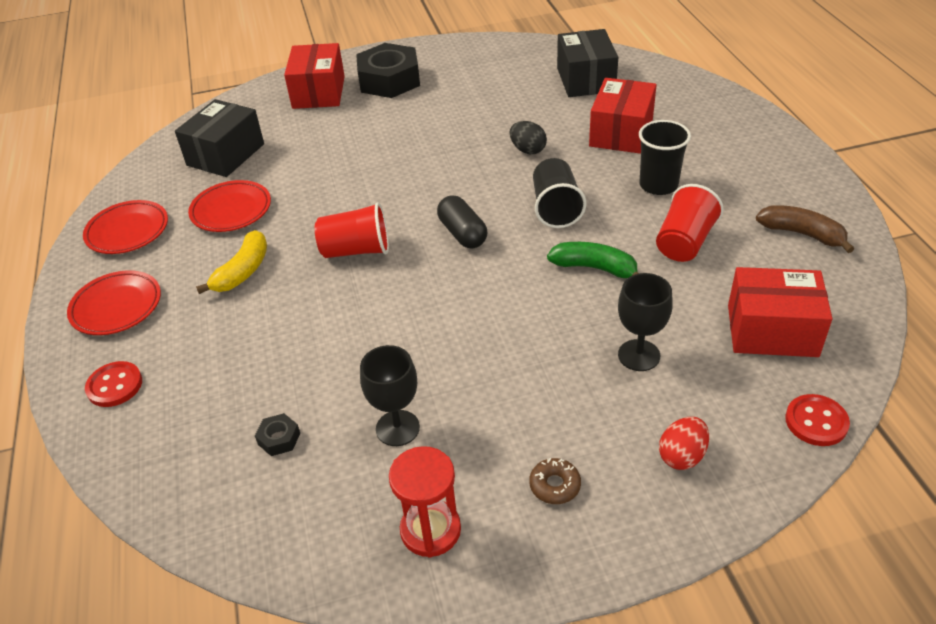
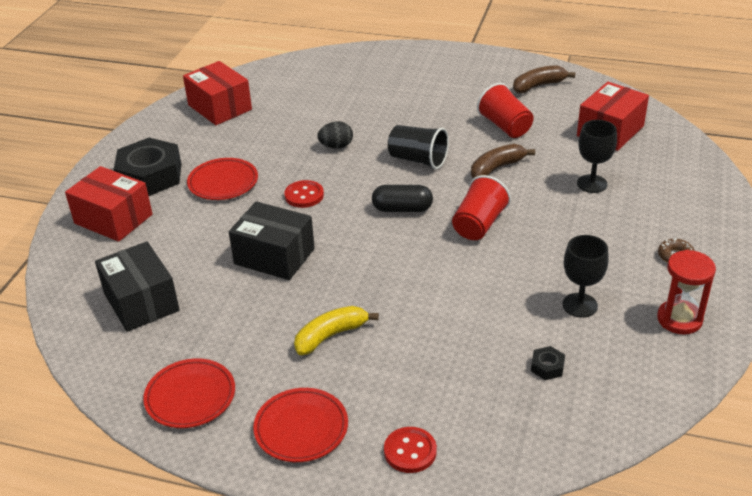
camera: 60 degrees left, 5 degrees down
red plate [188,180,271,232] -> red plate moved to [187,158,258,200]
yellow banana [196,230,267,294] -> yellow banana turned 90 degrees counterclockwise [294,306,379,355]
red cup [315,202,389,258] -> red cup moved to [452,175,511,240]
green banana [547,242,639,278] -> brown banana [471,144,535,178]
black box [557,29,618,97] -> black box moved to [229,201,315,280]
red box [589,78,657,154] -> red box moved to [183,61,252,125]
black cup [639,120,691,195] -> none
red egg [659,417,709,470] -> none
red button [785,394,850,446] -> red button moved to [284,180,324,208]

